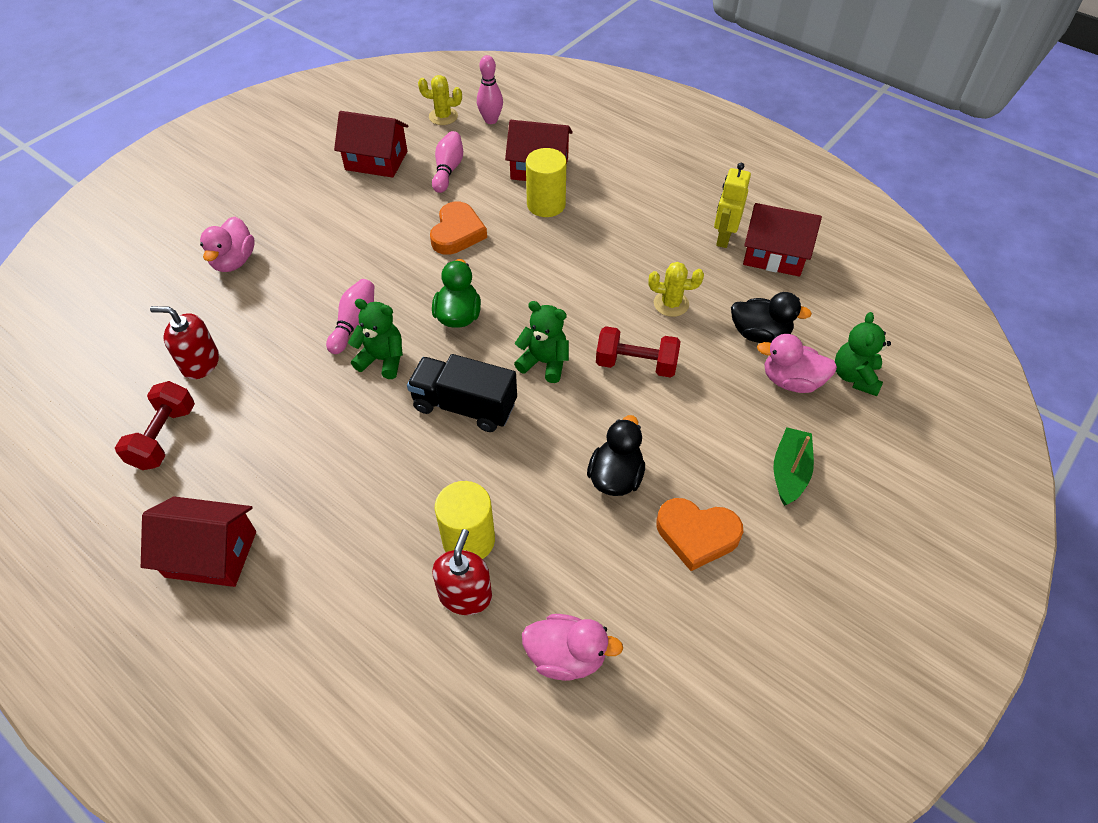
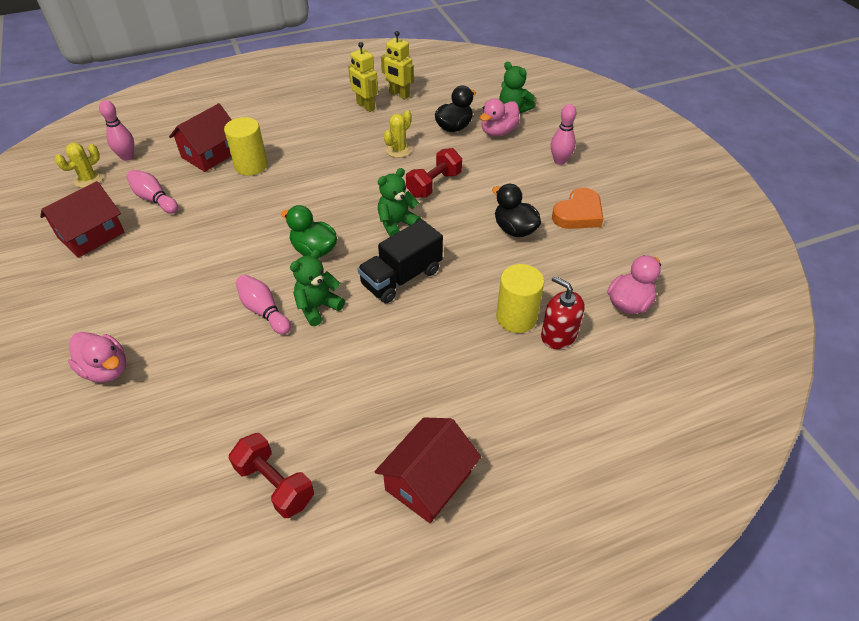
camera: 60 degrees left, 5 degrees down
red soap dispenser [150,306,219,379] -> none
orange heart [430,201,487,255] -> none
red house [743,203,822,277] -> yellow robot [381,31,414,99]
green boat [773,427,814,506] -> pink bowling pin [551,104,576,165]

